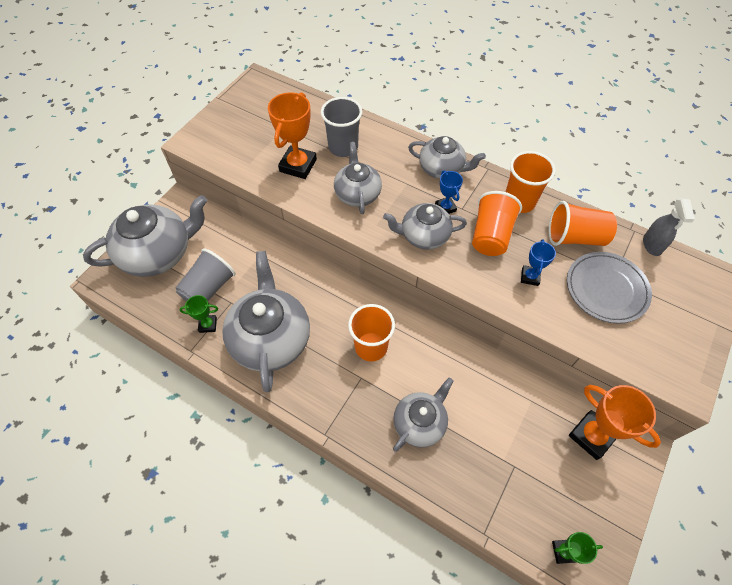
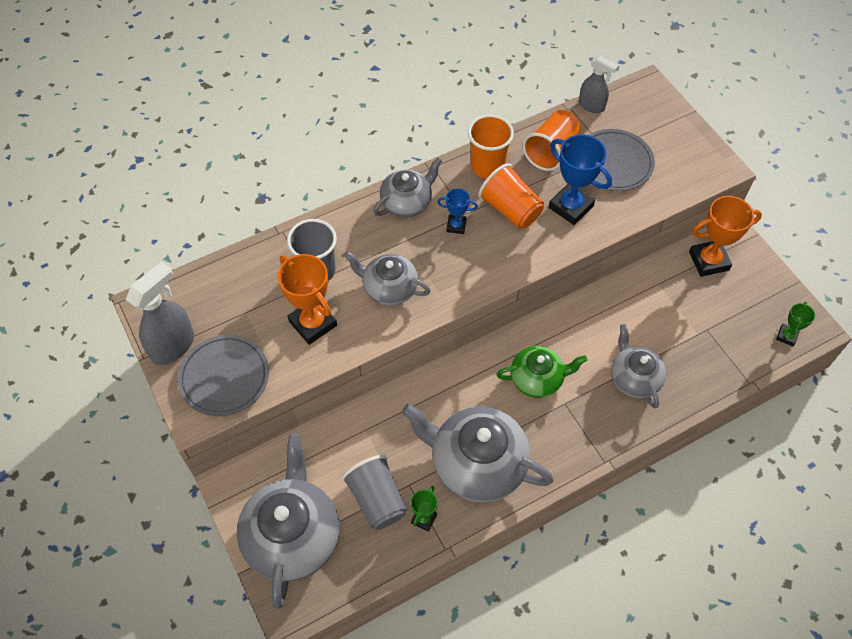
camera: 60 degrees left, 0 degrees up
orange cup [348,304,395,361] -> green teapot [496,346,587,398]
grey teapot [383,203,467,250] -> none
blue trophy [521,239,556,286] -> blue trophy [549,134,612,225], size x1.85
none -> grey spray bottle [126,261,194,365]
none -> grey plate [178,335,269,416]

